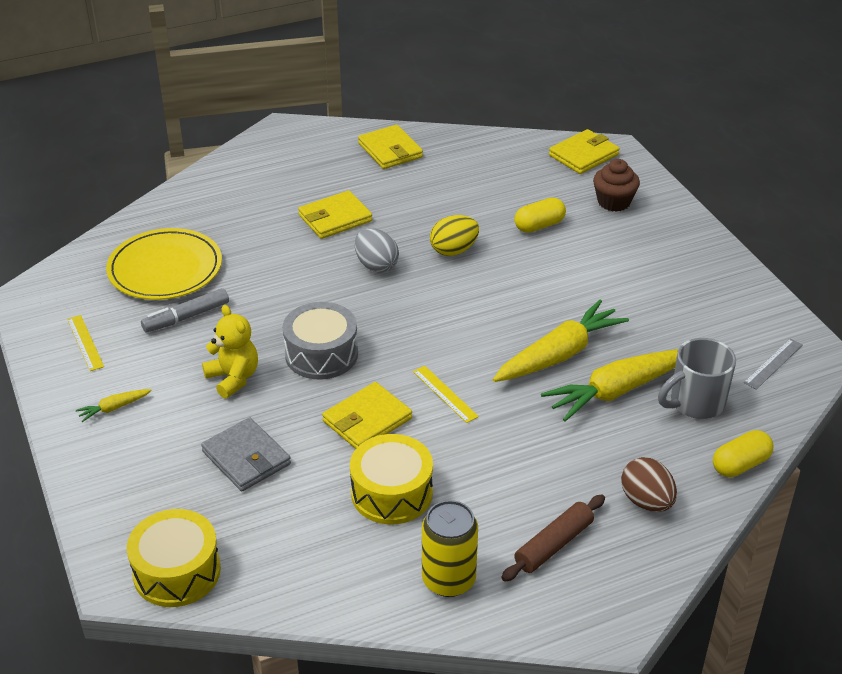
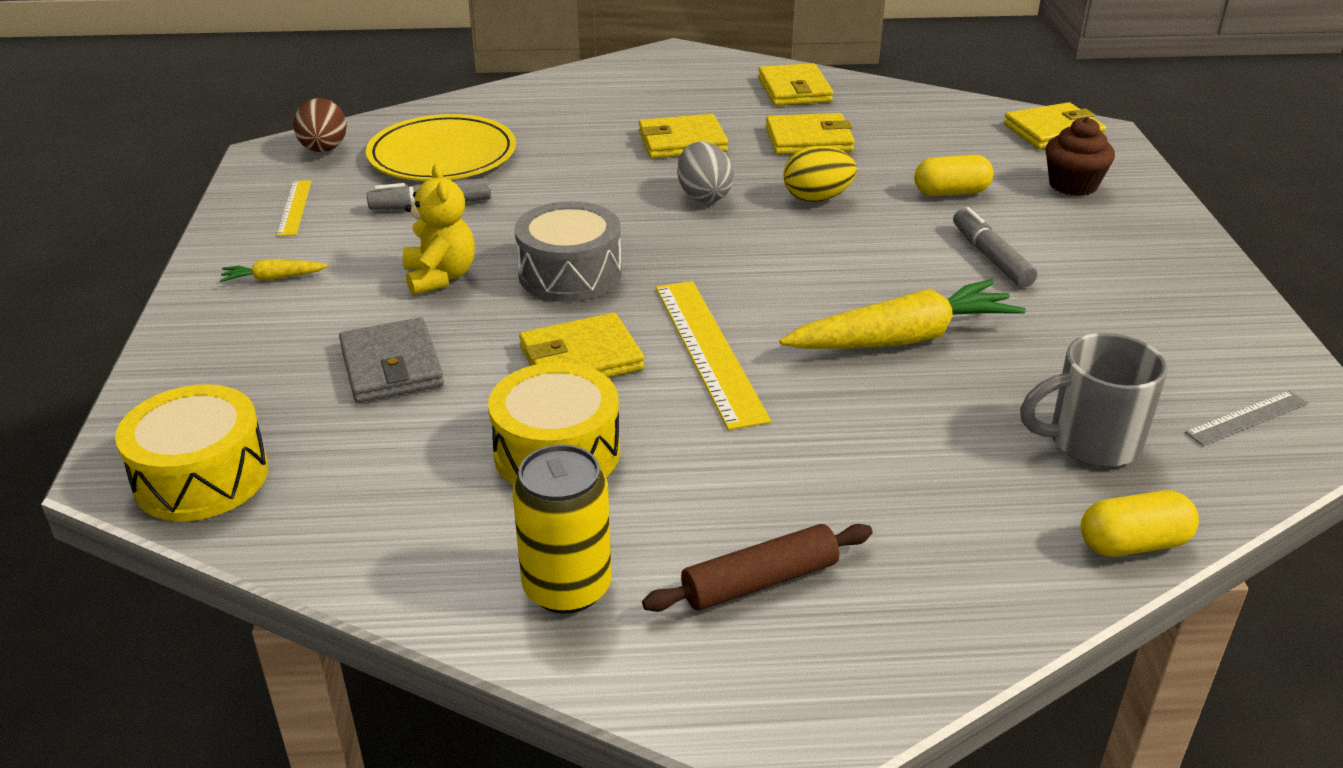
camera: 20 degrees right, 5 degrees down
yellow ruler [413,366,479,423] -> yellow ruler [656,281,771,430], size x1.88
yellow carrot [541,349,678,422] -> none
brown egg [621,457,677,512] -> brown egg moved to [293,98,347,152]
none -> yellow wallet [765,113,855,154]
none -> grey marker [953,207,1037,287]

